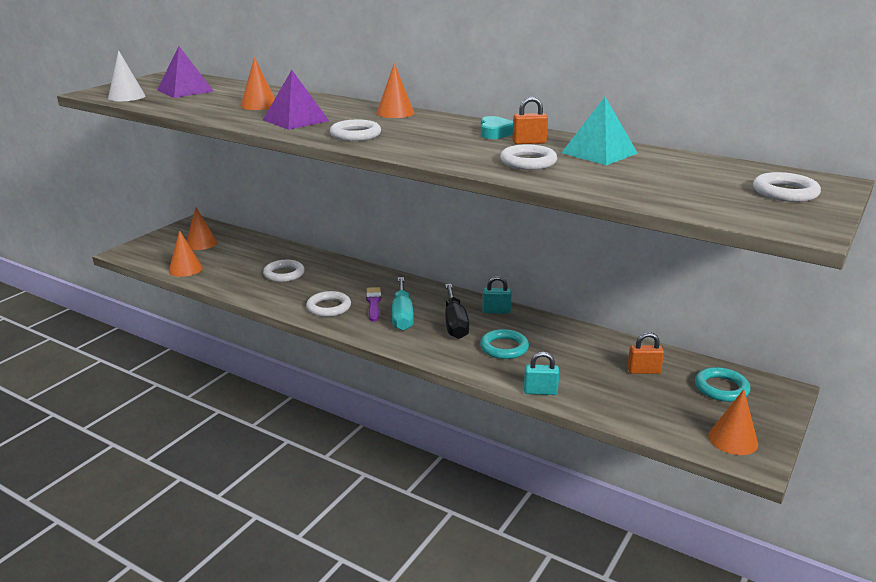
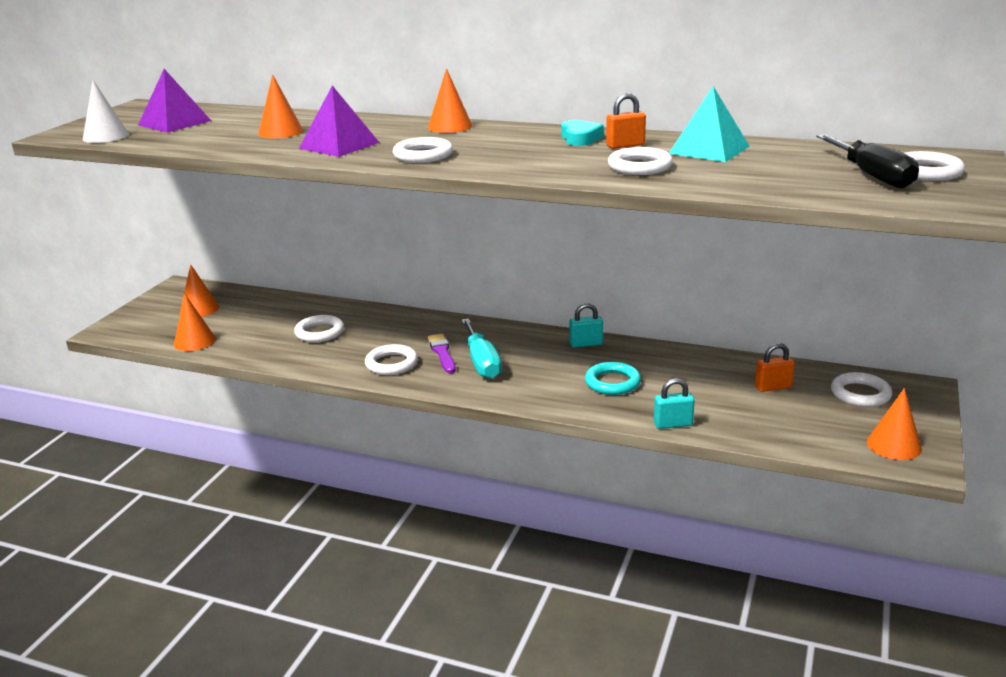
camera: 10 degrees left, 0 degrees up
black screwdriver [445,284,469,339] -> black screwdriver moved to [816,134,919,188]
turquoise ring [695,367,750,402] -> white ring [831,372,892,407]

